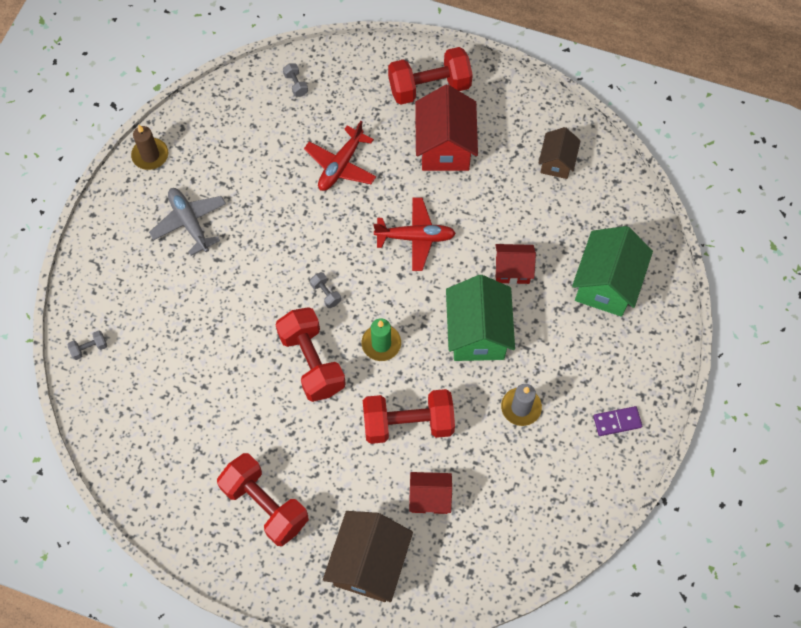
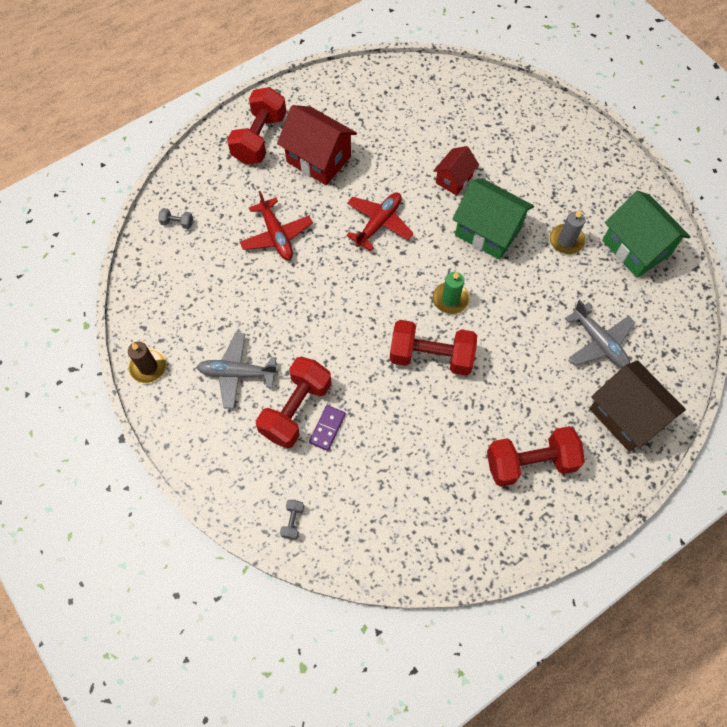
camera: 55 degrees left, 0 degrees up
grey dumbbell [310,272,341,308] -> none
red dumbbell [363,389,455,444] -> red dumbbell moved to [256,357,332,448]
red house [409,472,452,514] -> grey plane [565,300,636,368]
brown house [538,127,581,179] -> none
green house [572,226,653,317] -> green house moved to [602,191,691,278]
purple domino [593,406,642,436] -> purple domino moved to [309,405,346,451]

